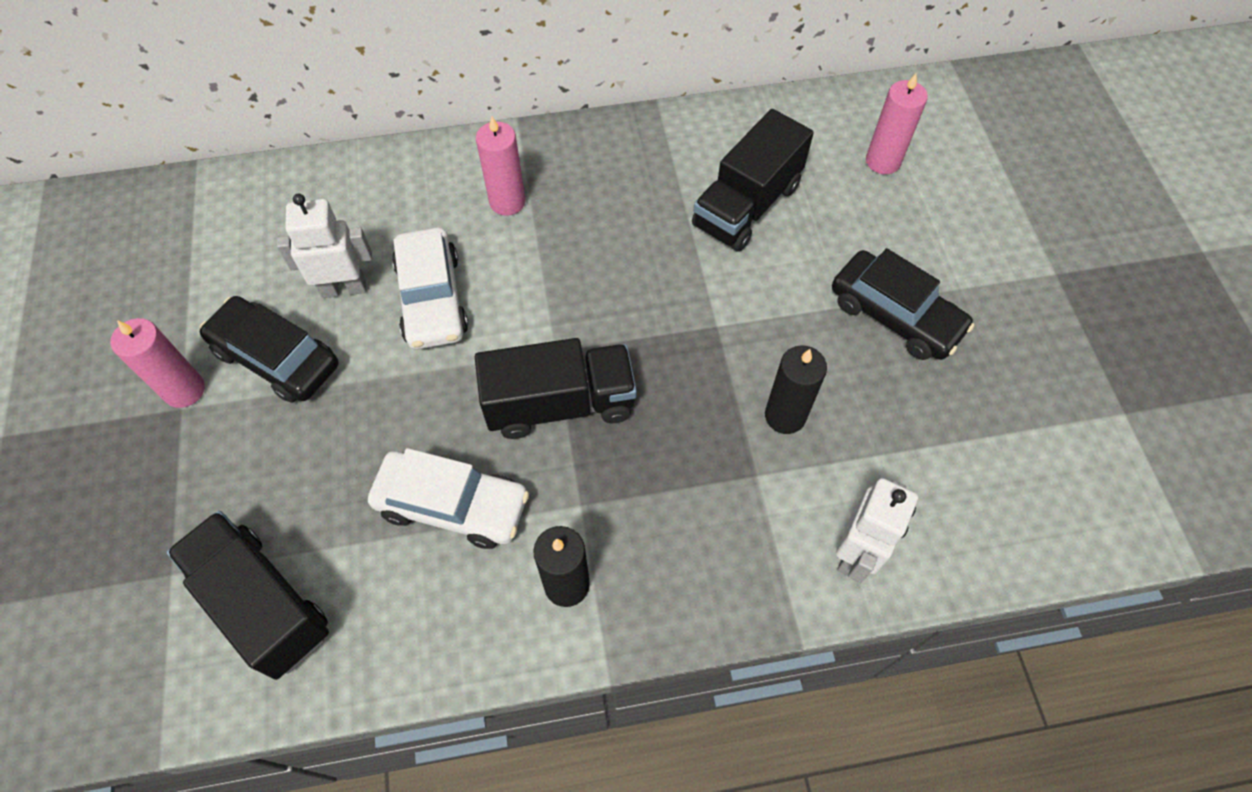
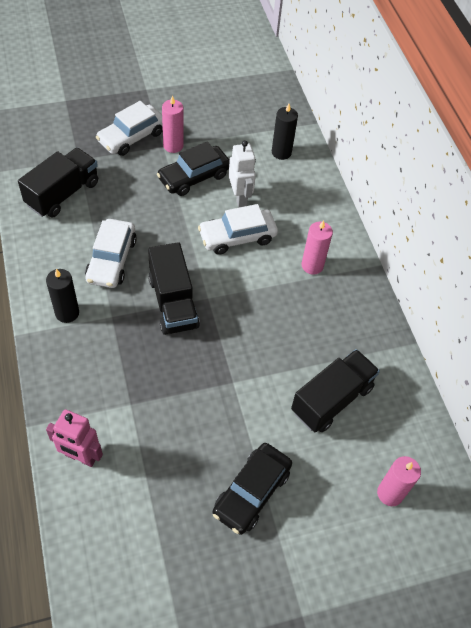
camera: 80 degrees right, 5 degrees down
black car [199,296,338,403] -> black car turned 150 degrees counterclockwise [157,142,230,196]
black truck [692,109,814,252] -> black truck turned 105 degrees clockwise [291,349,380,432]
black candle [765,346,827,434] -> black candle moved to [272,104,298,160]
white robot [836,478,918,583] -> pink robot [46,409,103,467]
none -> white car [96,101,163,156]

